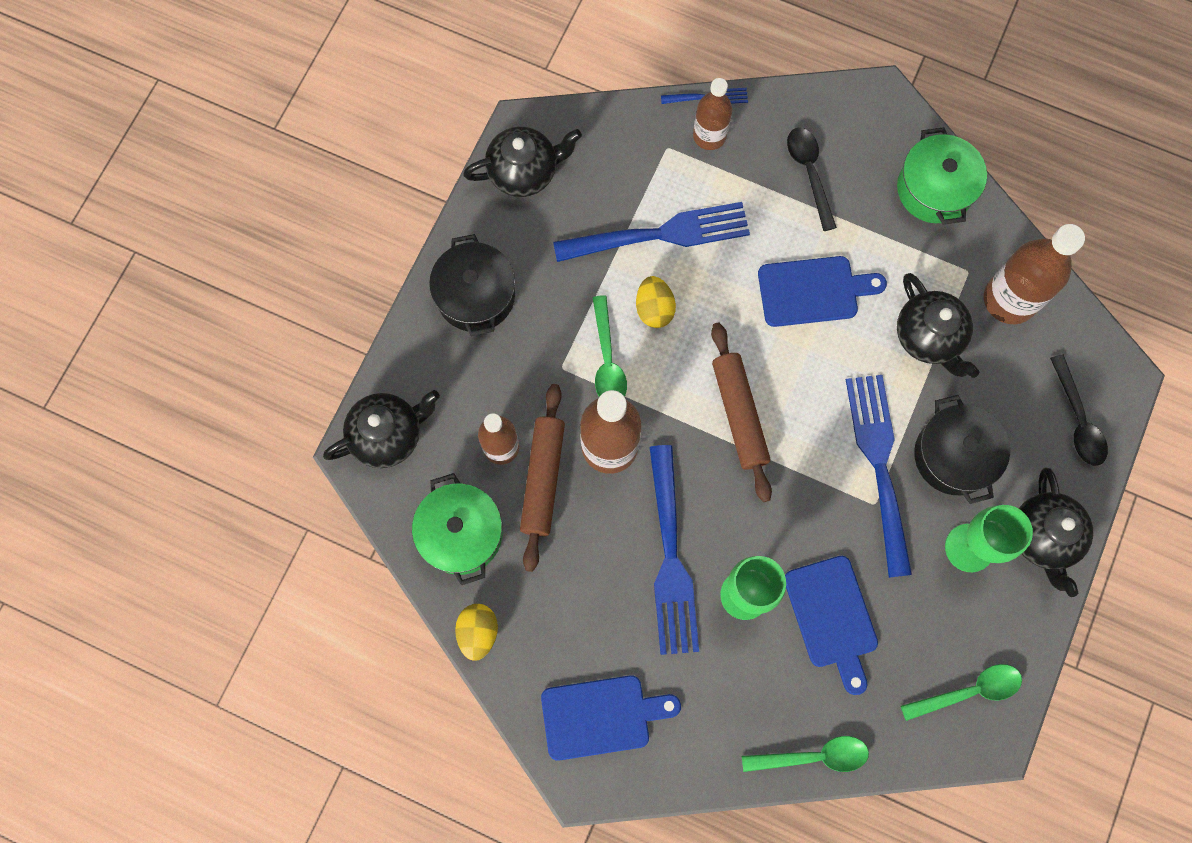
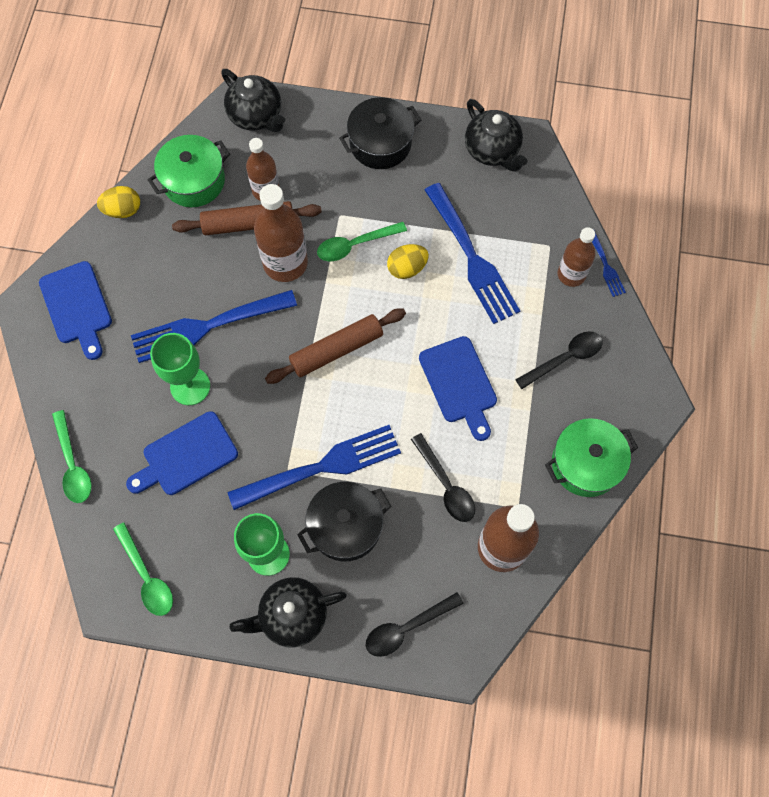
camera: 75 degrees right, 5 degrees down
black teapot [897,273,979,378] -> black spoon [411,433,475,522]

